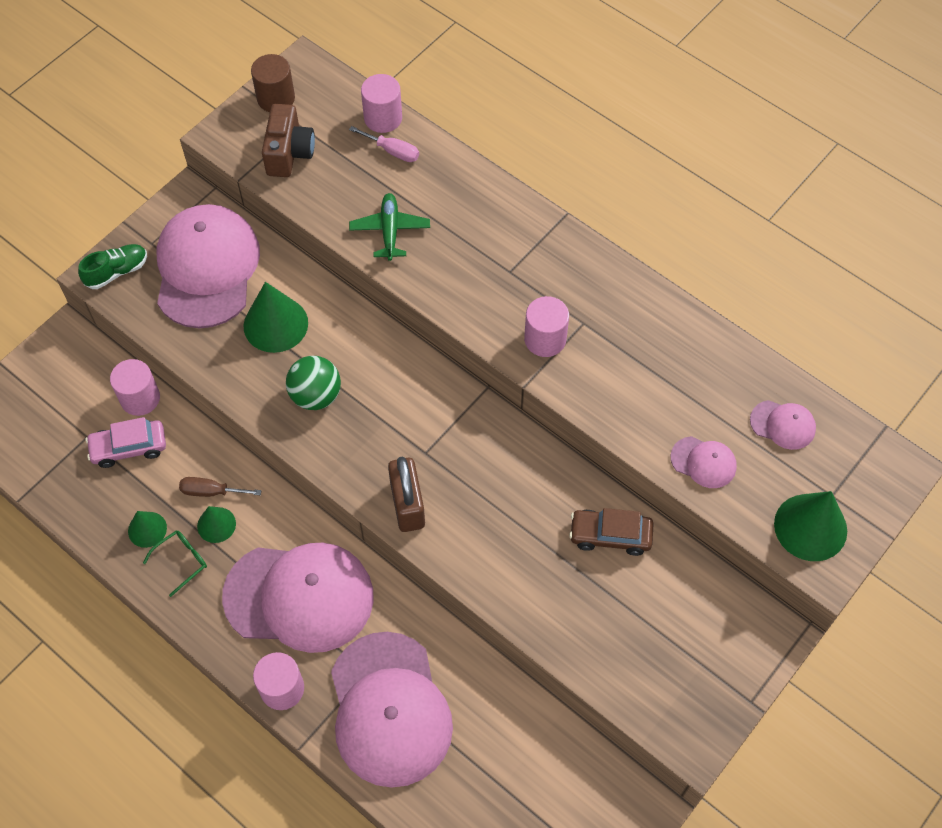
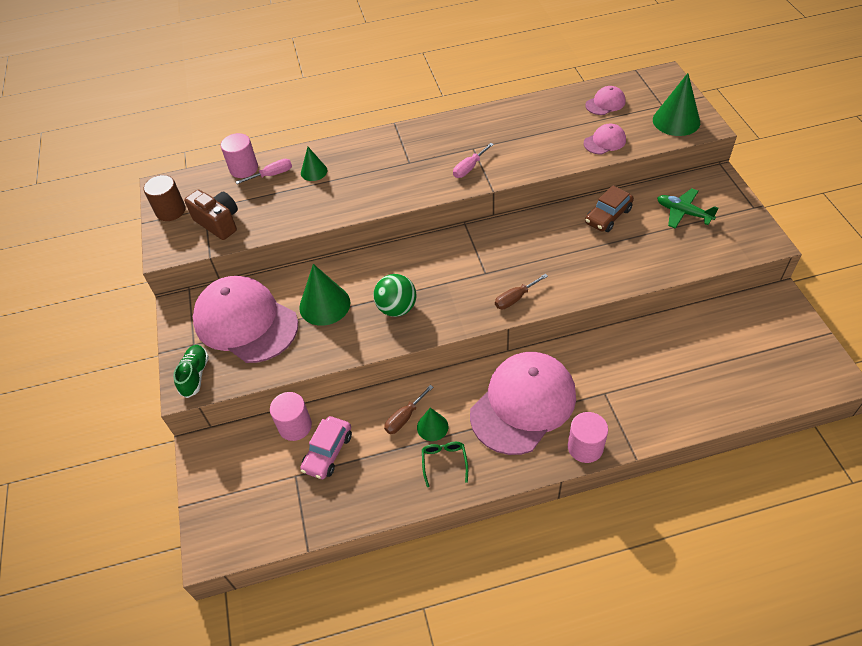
camera: 50 degrees left, 10 degrees down
green cone [128,511,167,548] -> green cone moved to [301,147,328,181]
pink cap [331,632,453,788] -> none
green plane [349,193,430,261] -> green plane moved to [657,188,719,229]
brown padlock [388,456,425,532] -> brown screwdriver [495,274,548,309]
pink cylinder [524,296,569,357] -> pink screwdriver [453,143,494,178]

